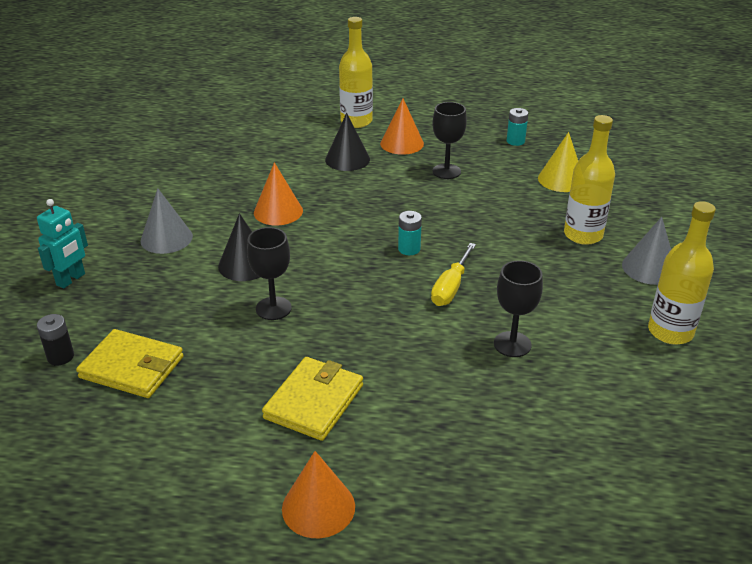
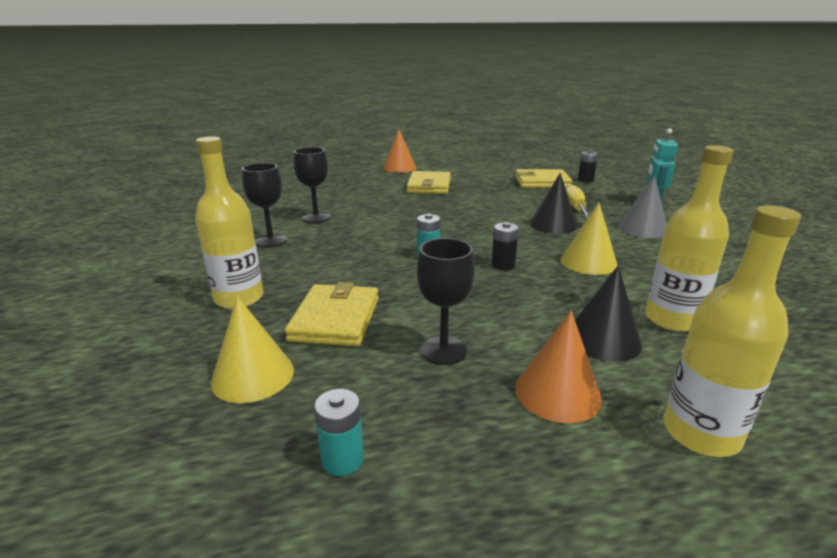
camera: 160 degrees right, 10 degrees down
black goblet [247,227,292,320] -> black goblet moved to [242,163,287,248]
orange cone [254,162,303,226] -> yellow cone [560,203,618,275]
yellow screwdriver [431,243,476,306] -> yellow screwdriver moved to [566,185,590,219]
grey cone [622,217,671,285] -> none
yellow bottle [648,201,716,344] -> yellow bottle moved to [645,145,734,332]
none -> yellow wallet [285,282,379,346]
none -> black battery [491,222,519,270]

